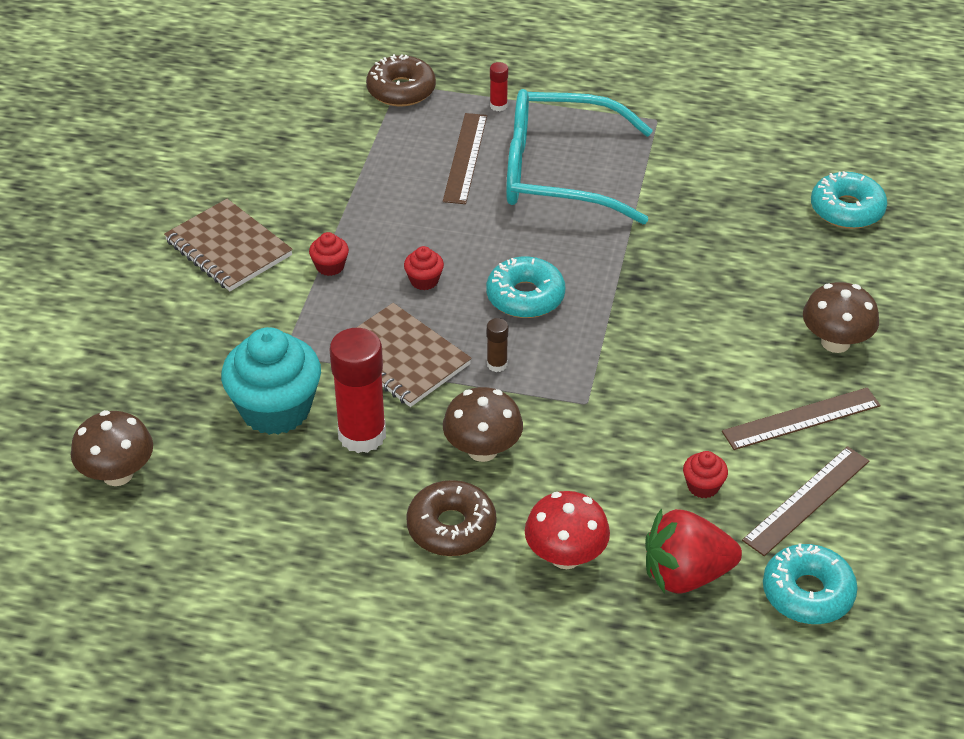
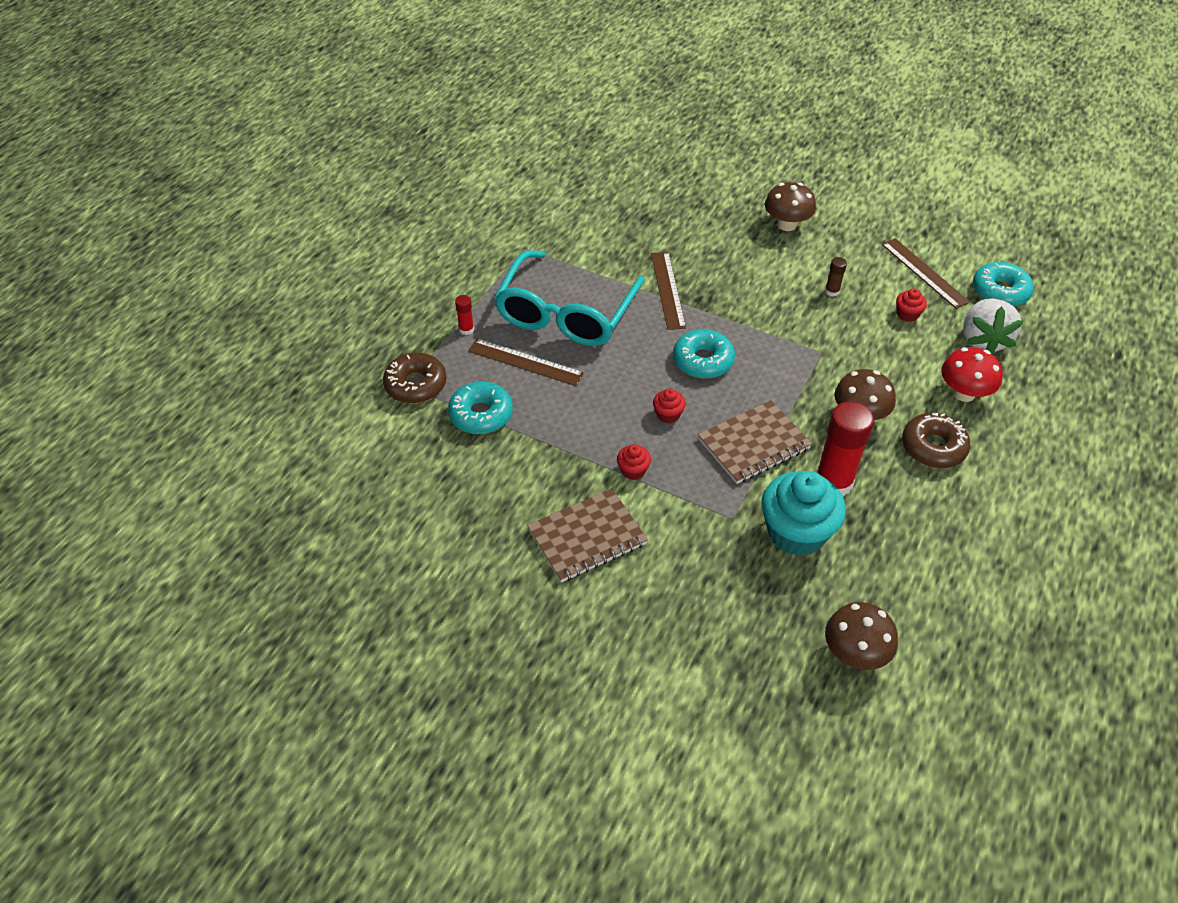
camera: 75 degrees left, 5 degrees up
brown glue stick [487,318,508,372] -> brown glue stick moved to [825,257,847,297]
red strawberry [645,508,742,594] -> white strawberry [963,299,1023,354]
brown ruler [722,387,881,450] -> brown ruler moved to [651,252,686,330]
turquoise donut [811,171,887,229] -> turquoise donut moved to [448,381,513,434]

